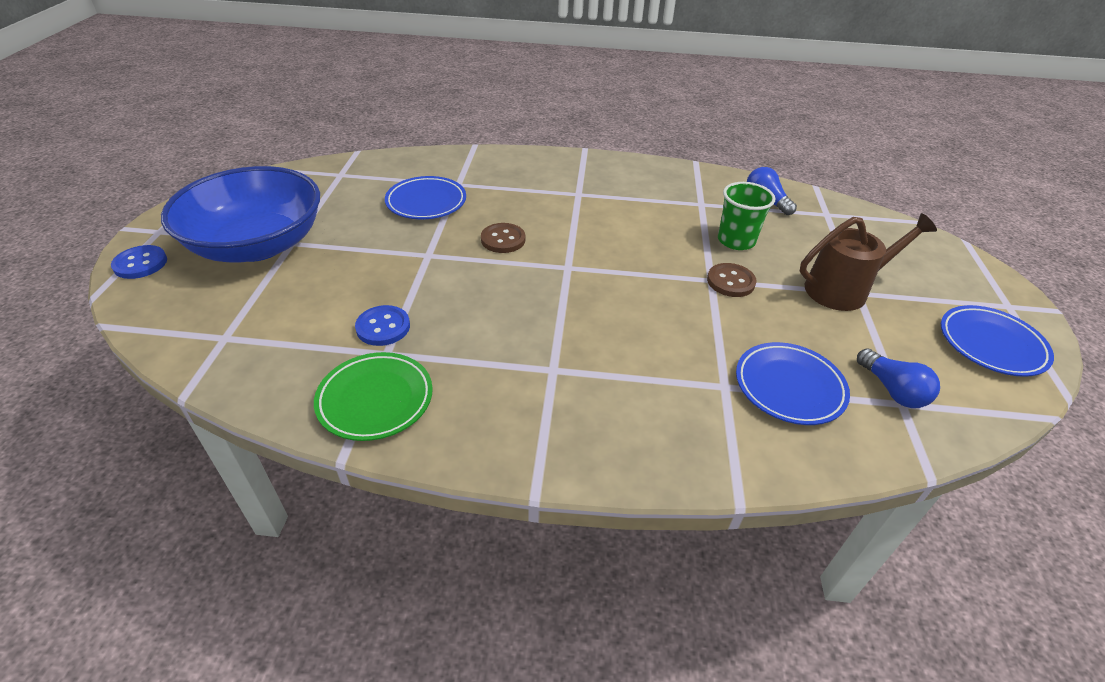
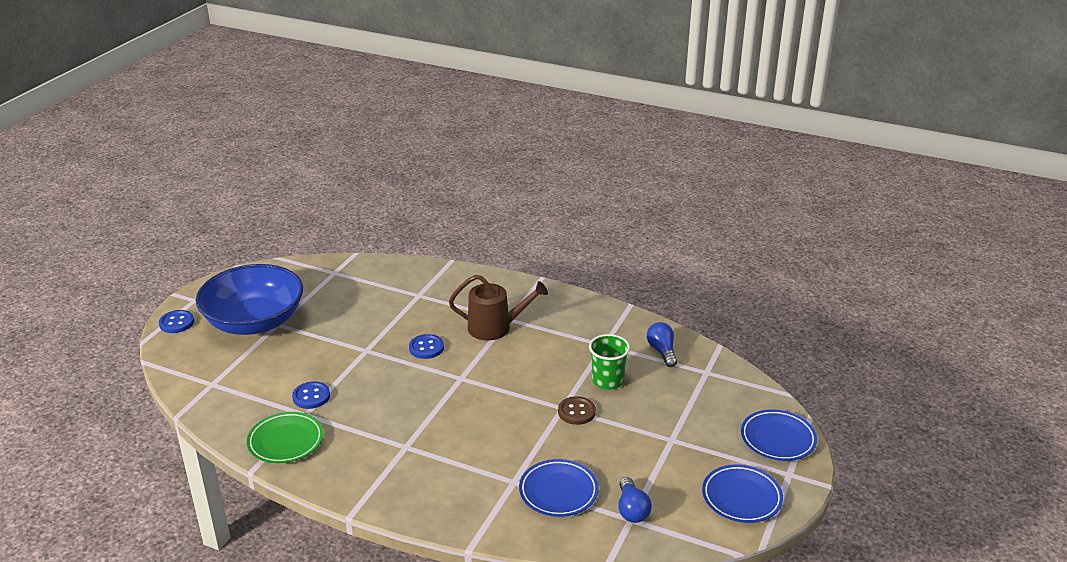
camera: 20 degrees right, 10 degrees down
blue plate [385,176,466,219] -> blue plate moved to [741,409,817,461]
brown button [481,223,525,253] -> blue button [409,334,444,359]
brown watering can [799,213,937,311] -> brown watering can moved to [449,275,548,341]

